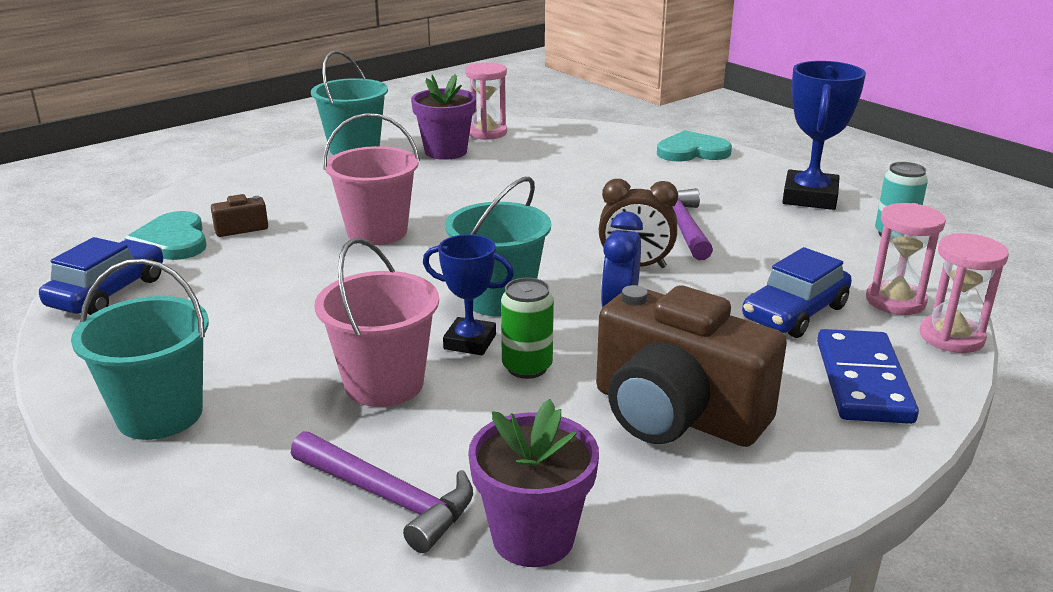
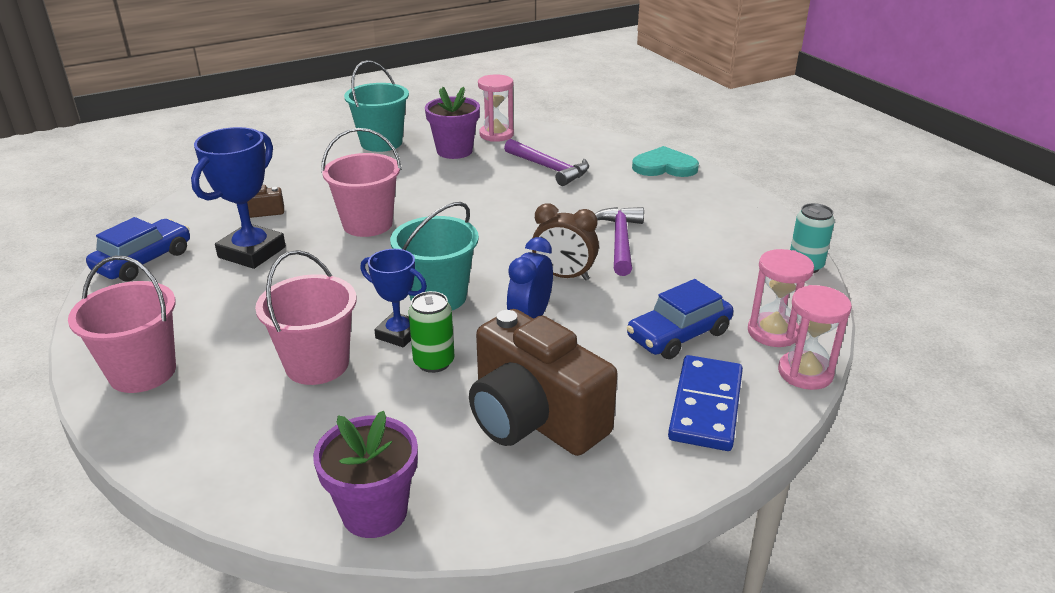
camera: 10 degrees right, 5 degrees up
turquoise bucket [71,259,209,440] -> pink bucket [68,256,176,393]
turquoise heart [124,211,207,260] -> none
purple hammer [291,431,473,553] -> purple hammer moved to [504,139,589,186]
blue trophy [783,61,866,210] -> blue trophy moved to [191,127,286,269]

